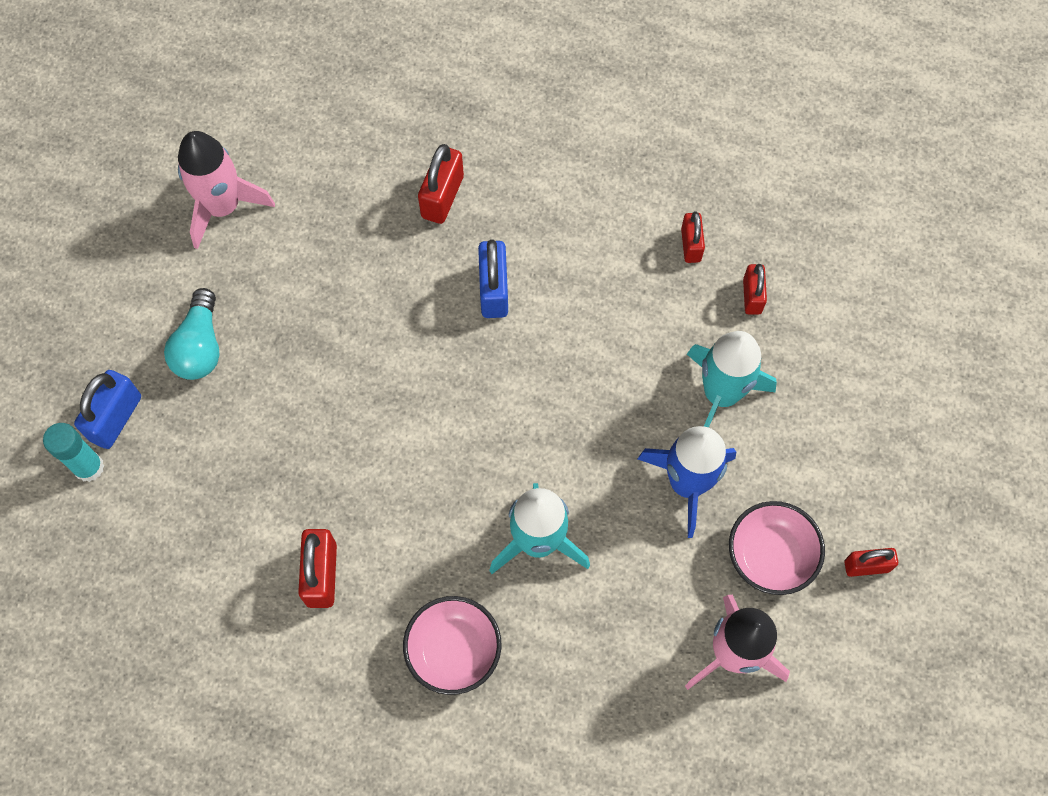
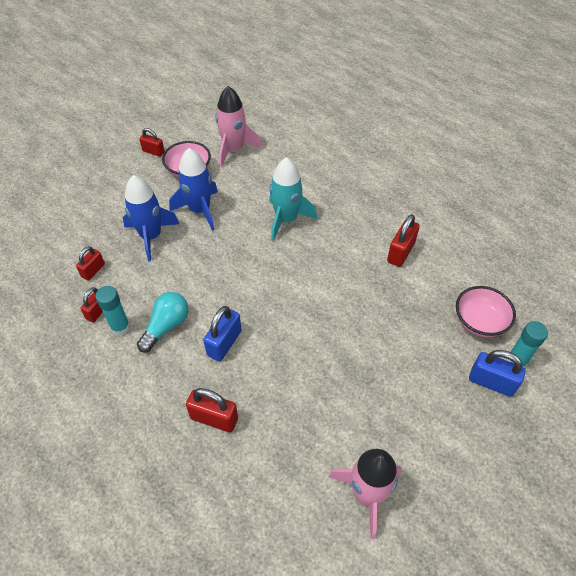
camera: 150 degrees left, 15 degrees down
blue padlock [74,370,141,449] -> blue padlock turned 60 degrees clockwise [469,350,526,397]
turquoise light bulb [164,288,220,380] -> turquoise light bulb moved to [137,292,188,352]
pink bowl [403,596,502,695] -> pink bowl moved to [456,286,516,337]
red padlock [418,144,464,224] -> red padlock turned 60 degrees clockwise [186,388,238,432]
turquoise rocket [687,331,777,428] -> blue rocket [123,175,179,261]
none -> turquoise glue stick [95,286,130,336]

